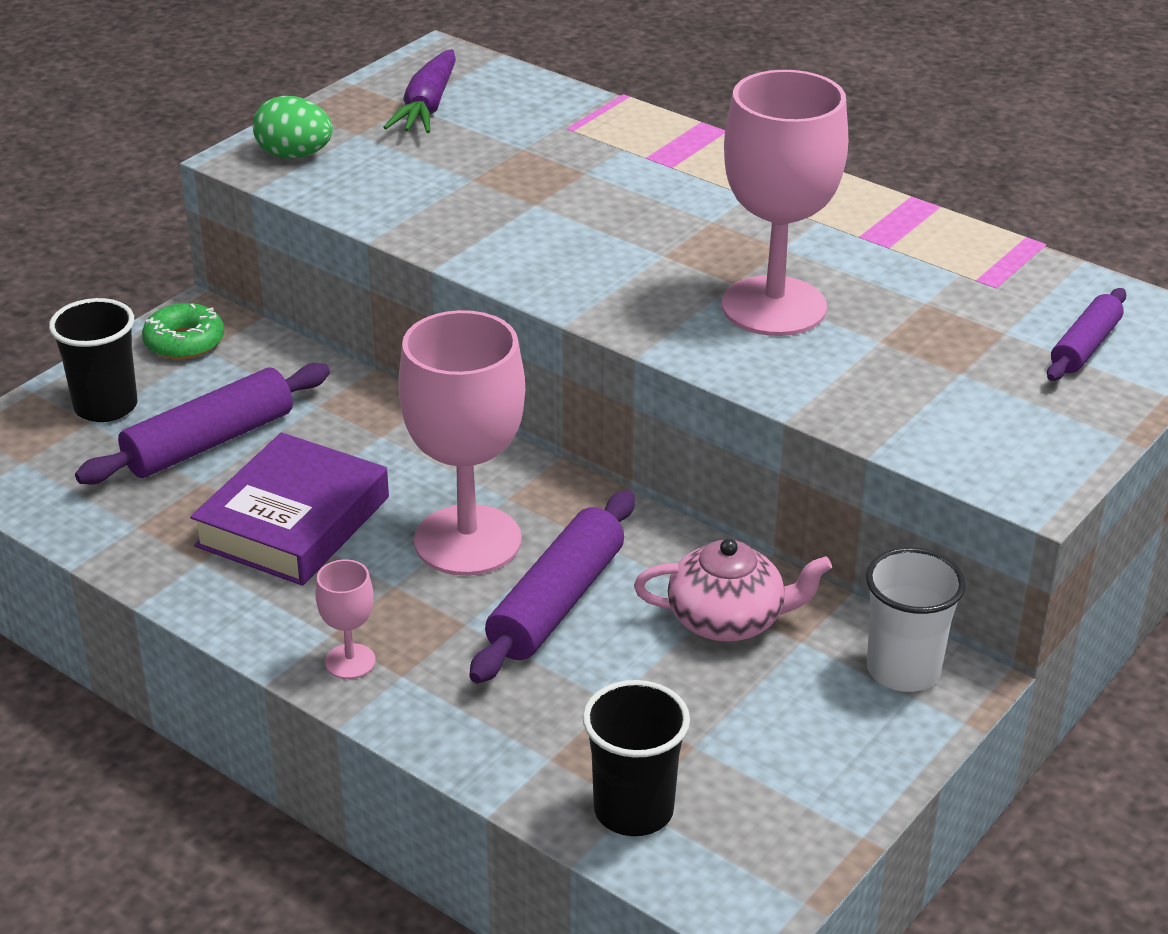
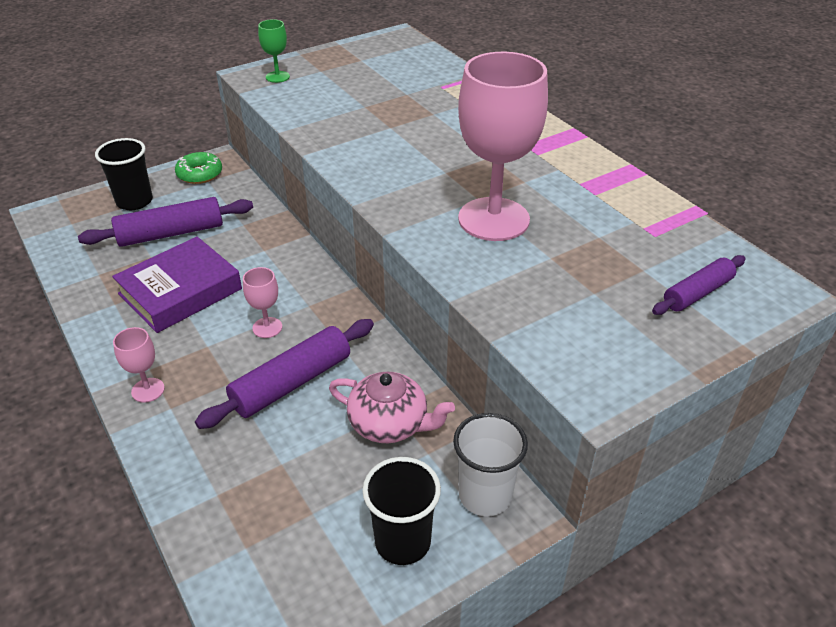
camera: 20 degrees right, 5 degrees up
green egg [253,96,333,159] -> green goblet [258,19,290,83]
purple carrot [383,49,456,133] -> none
pink goblet [398,310,525,576] -> pink goblet [243,267,282,338], size x0.44
black cup [583,680,690,836] -> black cup moved to [362,457,441,565]

